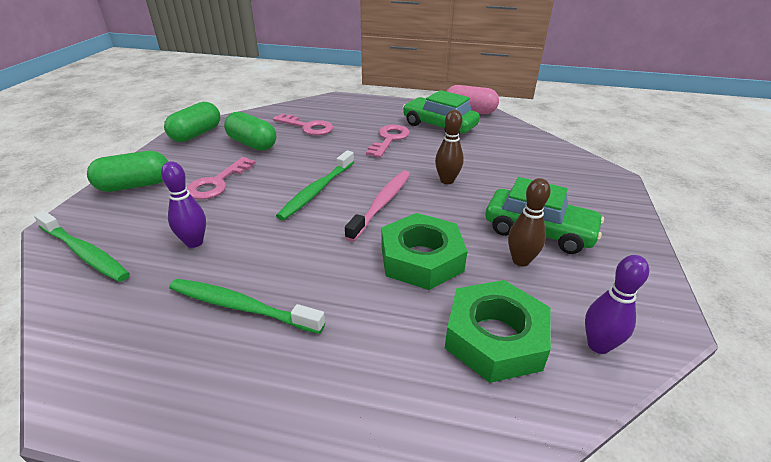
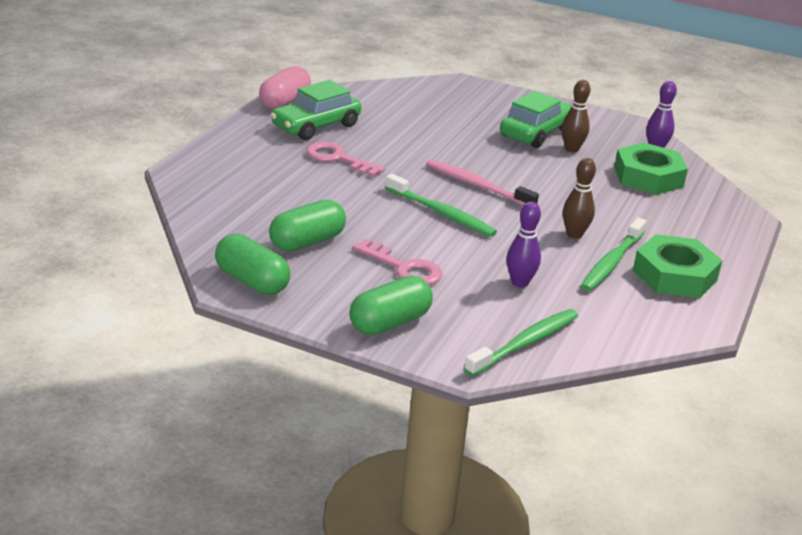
camera: 80 degrees left, 5 degrees down
green capsule [87,151,168,192] -> green capsule turned 60 degrees clockwise [349,276,433,335]
pink key [273,113,333,136] -> none
green nut [381,213,467,290] -> green nut moved to [633,234,723,298]
brown bowling pin [435,110,464,184] -> brown bowling pin moved to [563,158,596,239]

